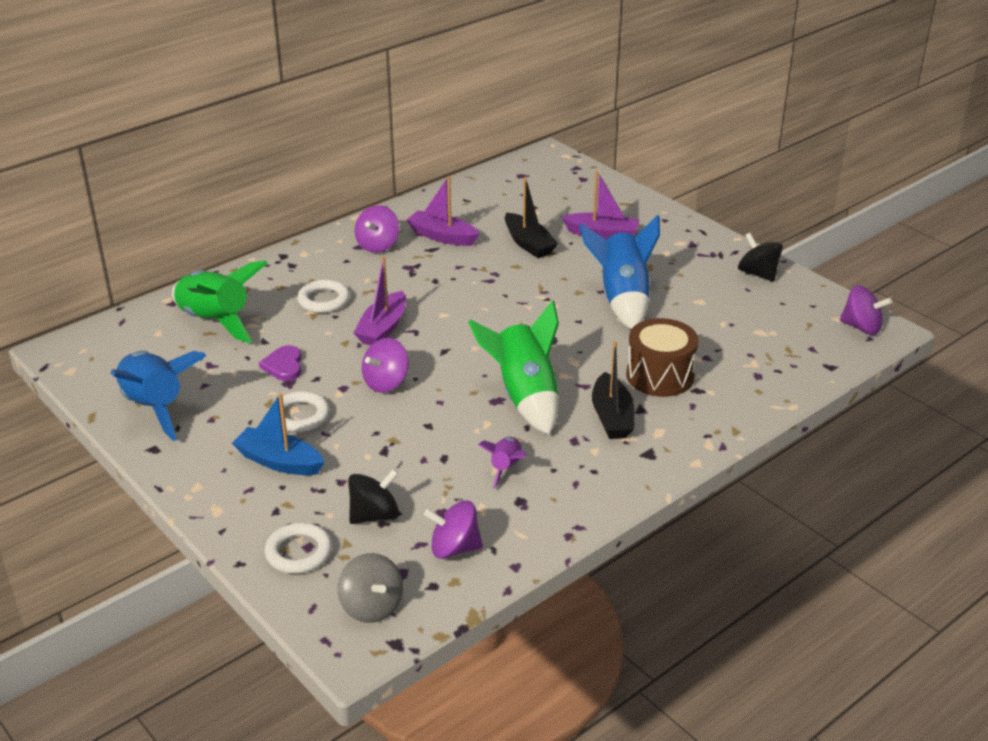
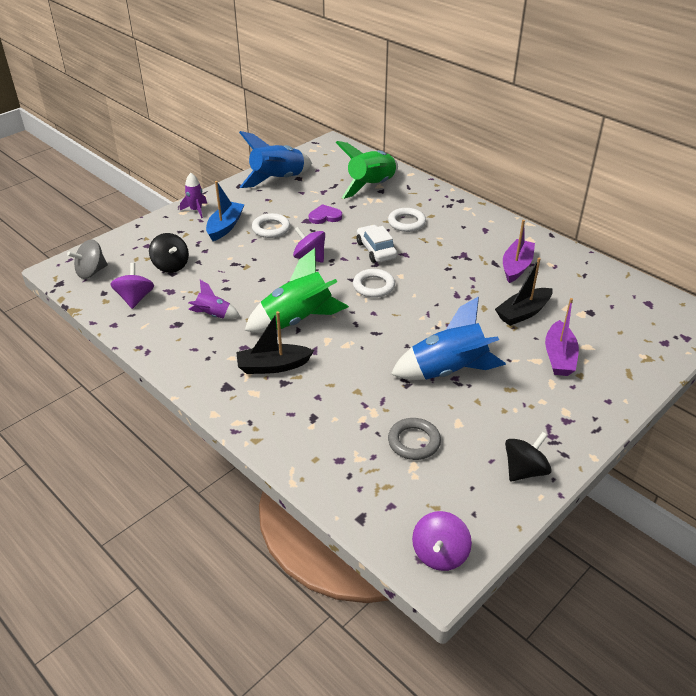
camera: 85 degrees right, 5 degrees up
white ring [264,523,332,574] -> white ring moved to [353,269,395,298]
purple boat [354,257,406,345] -> white car [357,225,397,263]
purple spinning top [355,205,399,253] -> none
brown drum [626,318,699,397] -> none
none -> purple rocket [180,173,207,218]
none -> grey ring [388,418,441,460]

